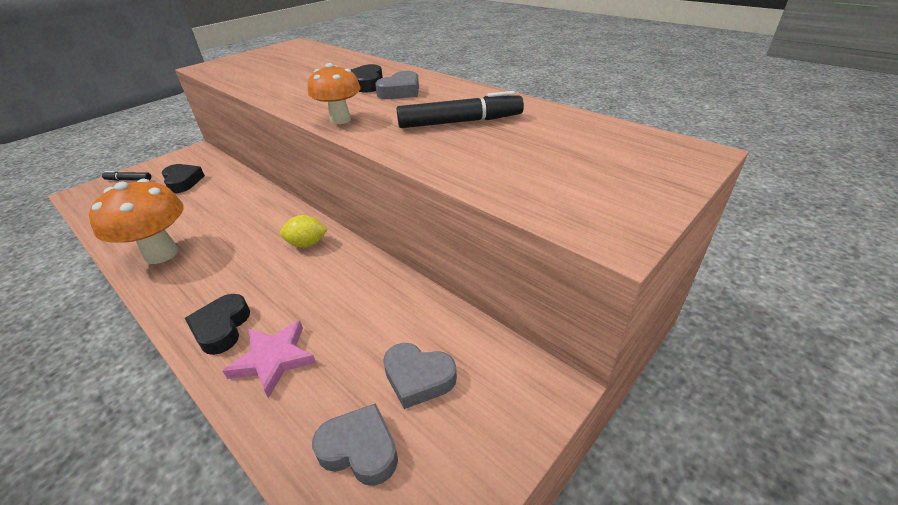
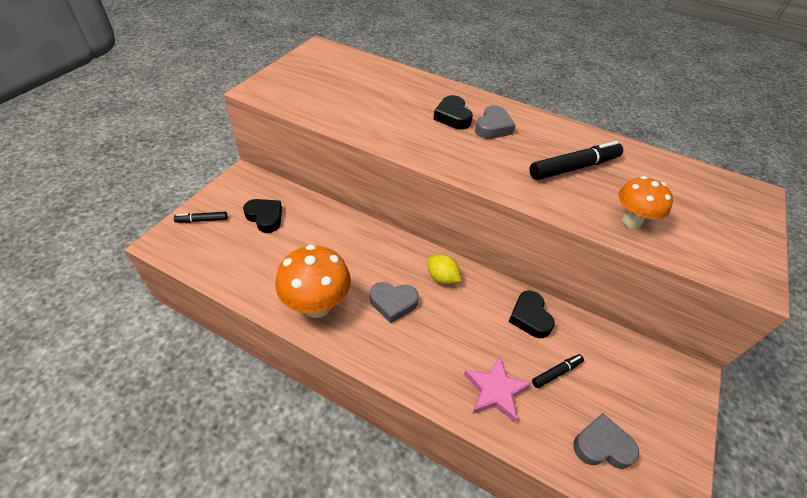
camera: 20 degrees left, 10 degrees up
black heart [185,294,250,355] -> black heart moved to [508,291,555,338]
yellow lemon [280,215,328,248] -> yellow lemon turned 60 degrees clockwise [428,255,461,284]
orange mushroom [308,63,361,124] -> orange mushroom moved to [619,176,673,229]
grey heart [383,343,457,409] -> grey heart moved to [370,282,419,323]
none -> black marker [532,354,584,388]

